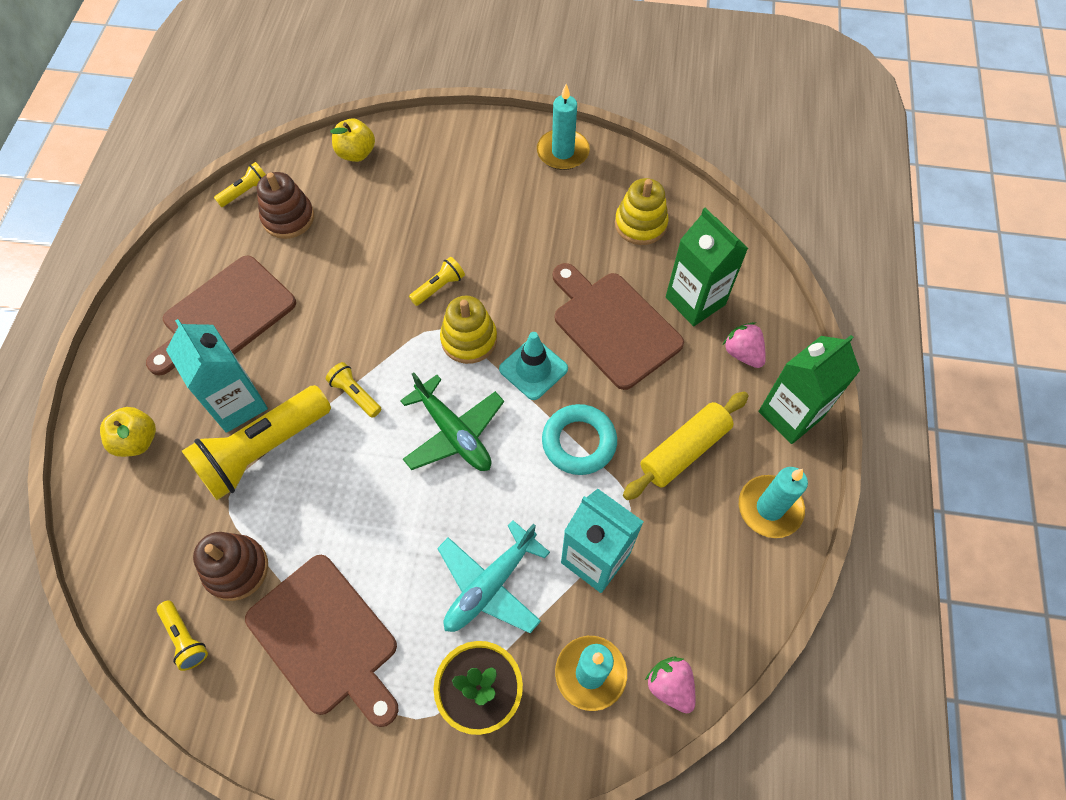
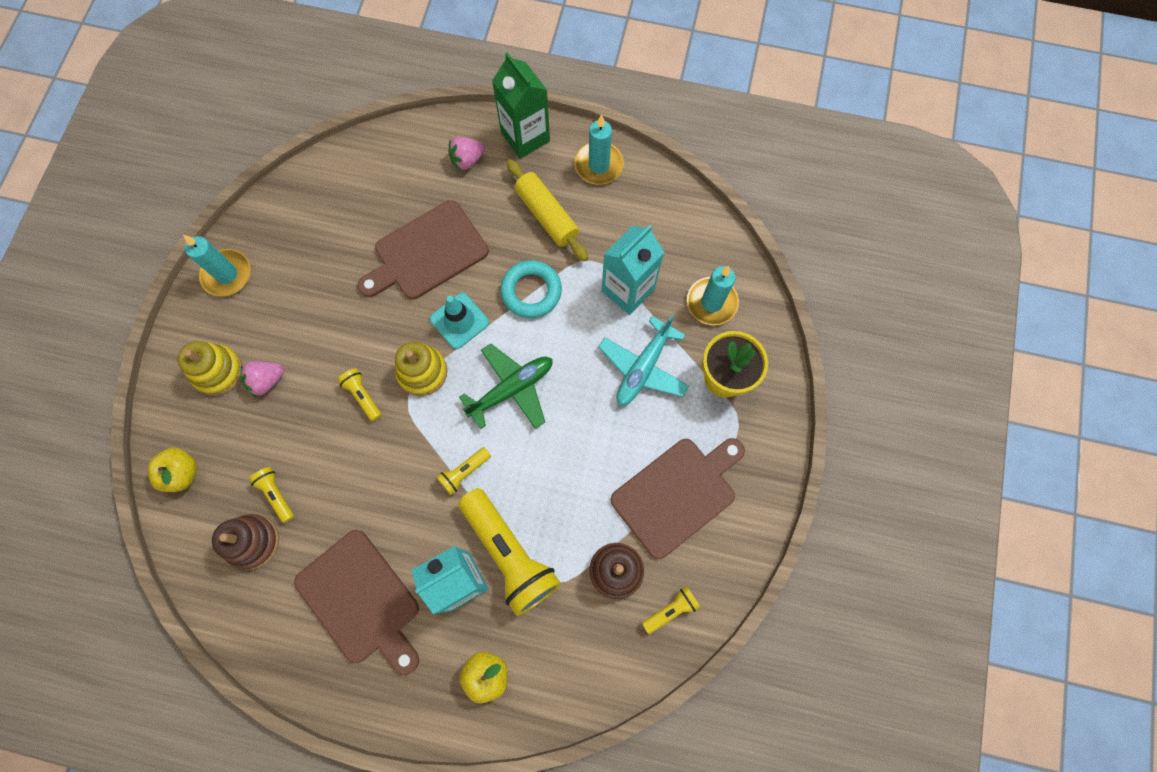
camera: 85 degrees left, 10 degrees up
yellow flashlight [214,162,266,207] -> yellow flashlight moved to [249,467,294,523]
turquoise plane [437,520,550,633] -> turquoise plane turned 75 degrees clockwise [598,314,689,406]
yellow stacking toy [615,178,668,245] -> yellow stacking toy moved to [177,341,243,395]
pink strawberry [645,656,696,713] -> pink strawberry moved to [240,361,284,397]
green carton [666,208,749,326] -> none

